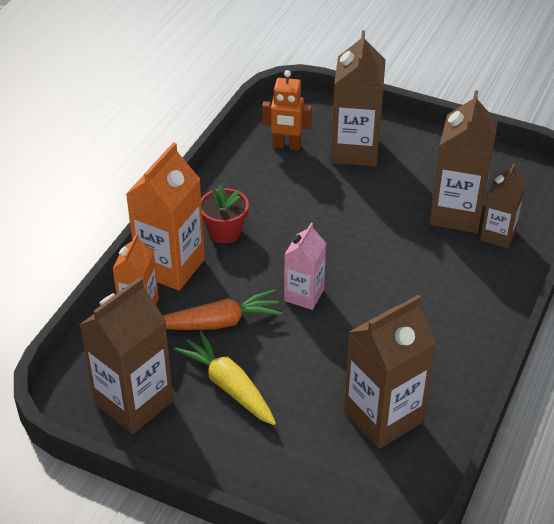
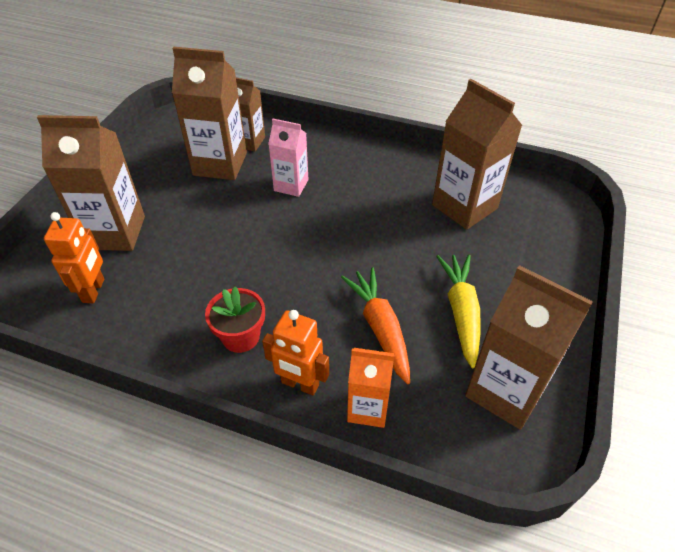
camera: 95 degrees left, 5 degrees up
orange carton [126,142,205,291] -> orange robot [262,310,329,395]
yellow carrot [174,331,276,425] -> yellow carrot turned 135 degrees clockwise [436,255,481,368]
pink carton [284,223,326,310] -> pink carton moved to [268,119,309,197]

